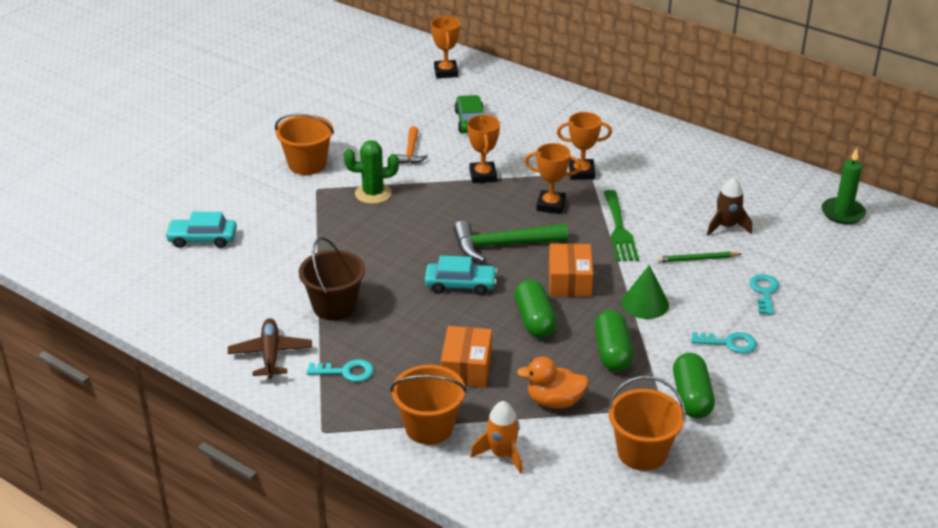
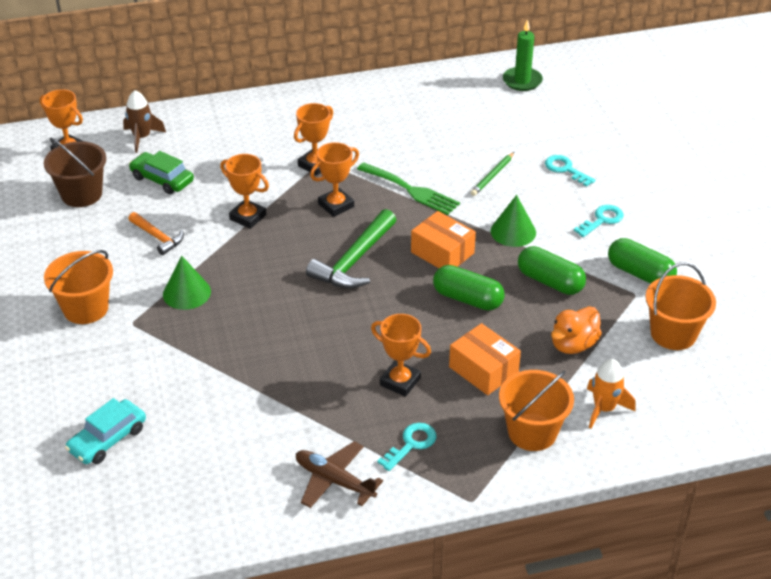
camera: 50 degrees left, 5 degrees up
brown bucket [299,237,365,321] -> brown bucket moved to [44,138,106,207]
green cactus [344,140,399,204] -> green cone [163,256,211,310]
turquoise car [425,256,497,295] -> none
brown rocket [707,177,752,236] -> brown rocket moved to [123,90,166,153]
none -> orange trophy [371,314,431,397]

